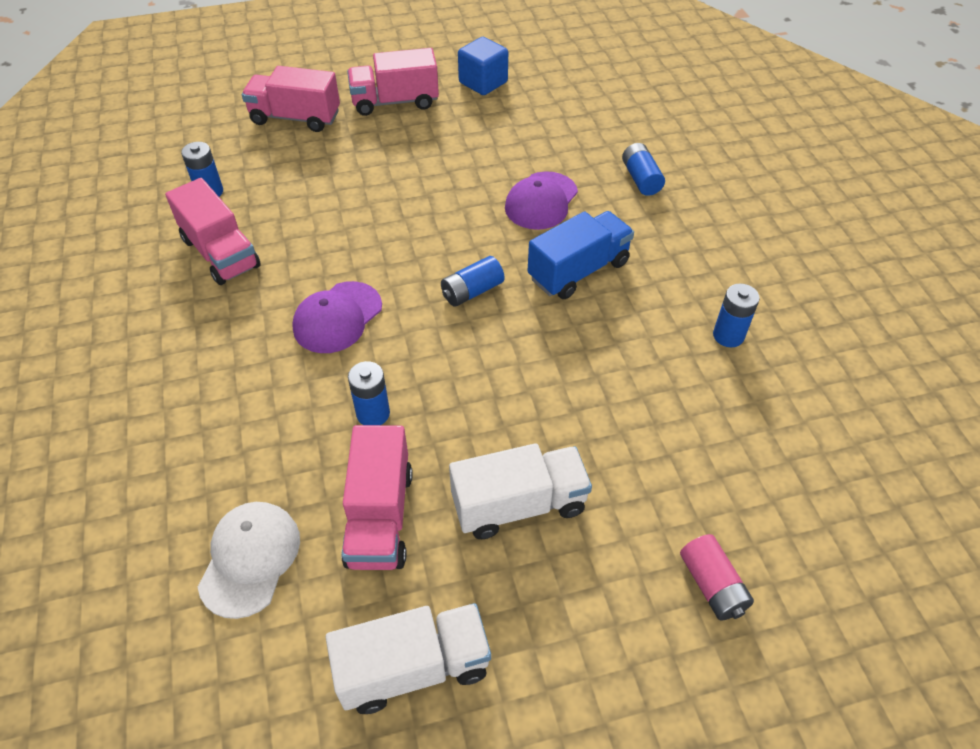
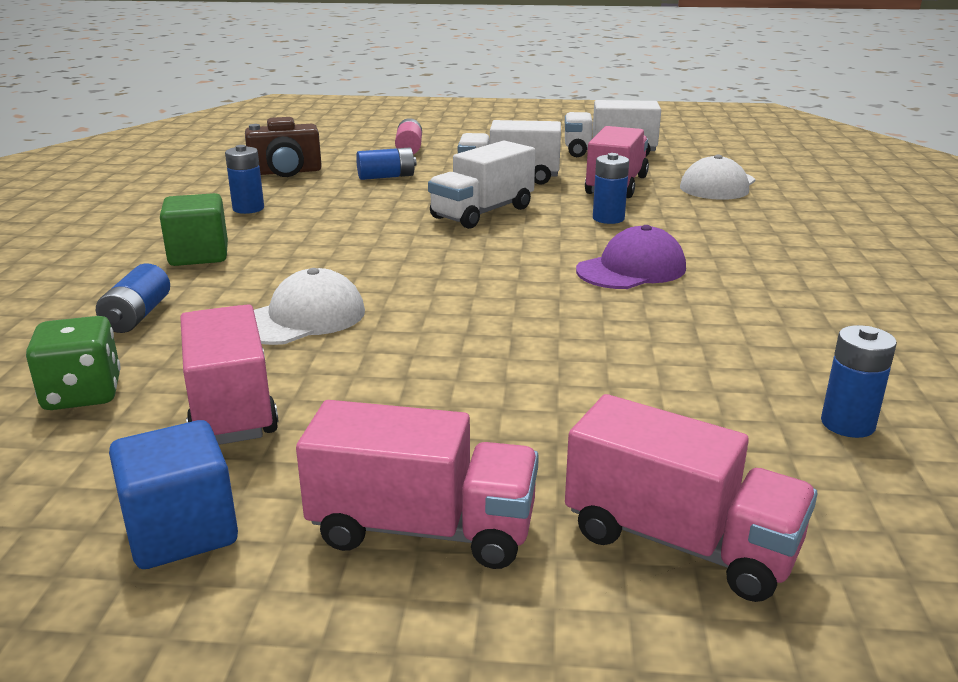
camera: 160 degrees left, 25 degrees down
pink truck [165,178,261,285] -> pink truck moved to [180,304,279,445]
blue battery [441,256,504,307] -> blue battery moved to [356,147,417,180]
purple cap [505,171,578,230] -> white cap [254,268,365,345]
blue truck [528,211,634,299] -> none
none -> green dice [26,316,121,410]
none -> green cube [160,193,228,266]
none -> brown camera [245,117,322,177]
none -> white truck [428,141,535,229]

